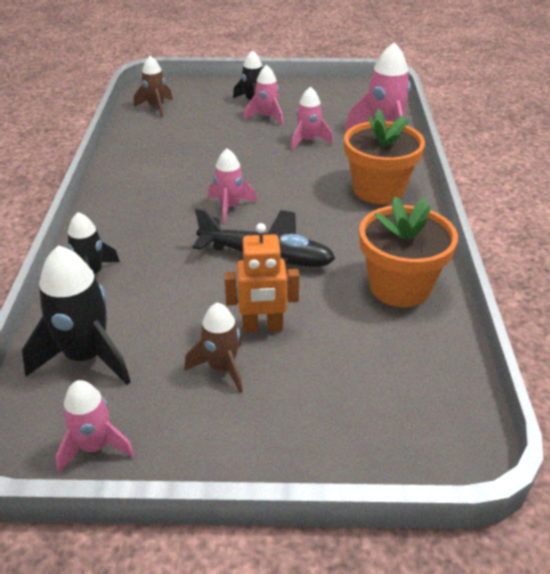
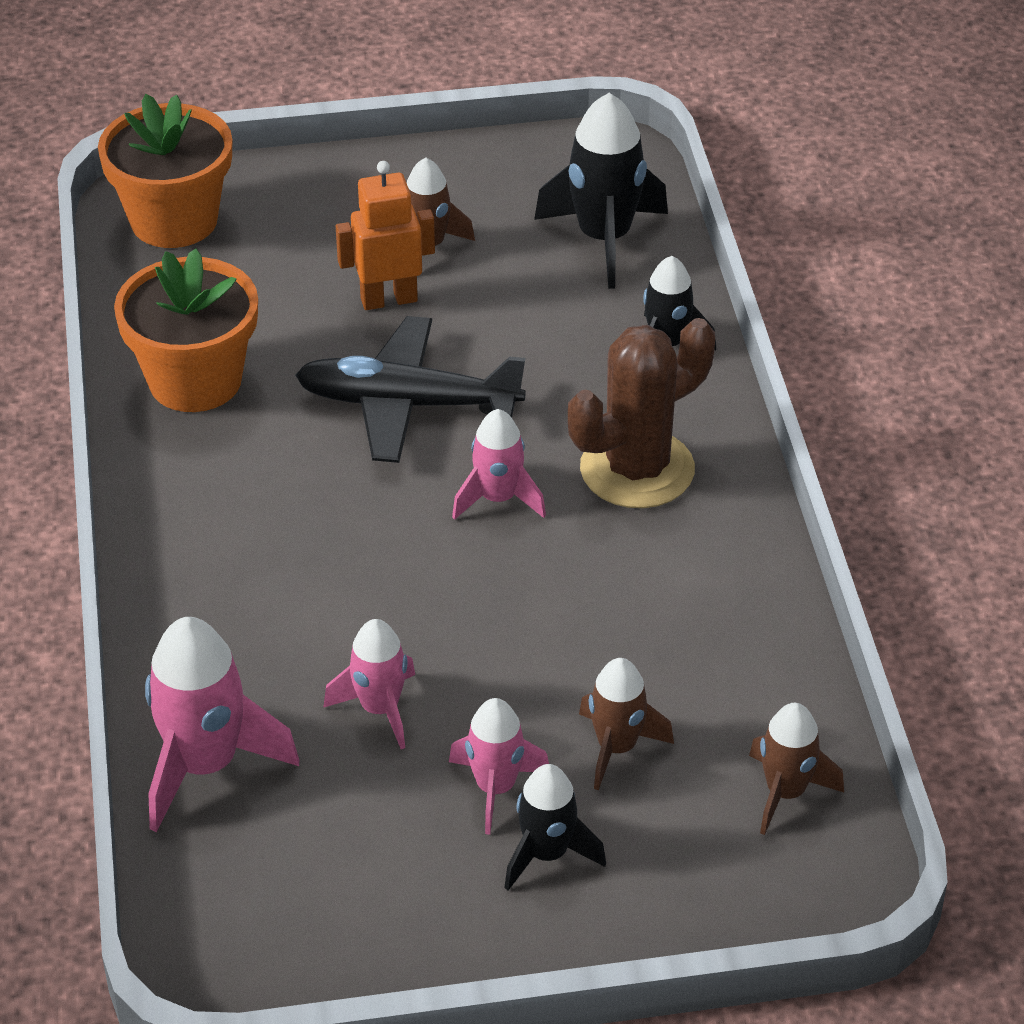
camera: 170 degrees right, 5 degrees up
pink rocket [56,380,135,473] -> none
orange flower pot [344,109,425,204] -> orange flower pot moved to [98,94,232,248]
none -> brown cactus [568,318,715,508]
none -> brown rocket [579,658,674,790]

